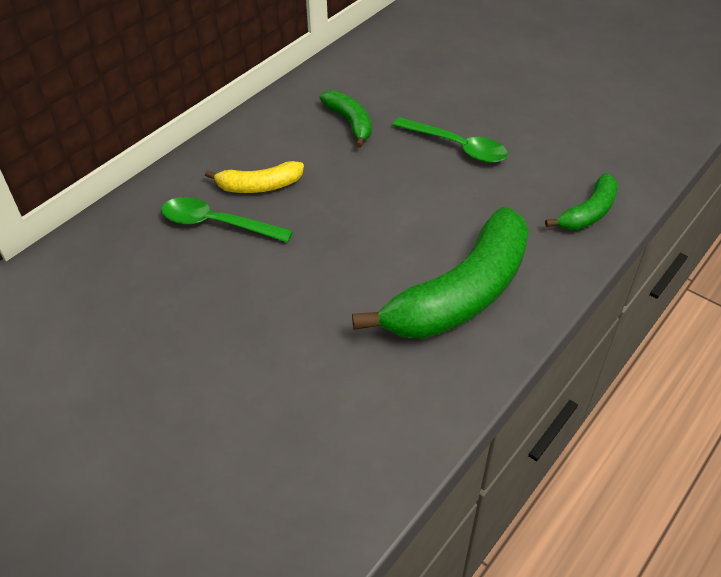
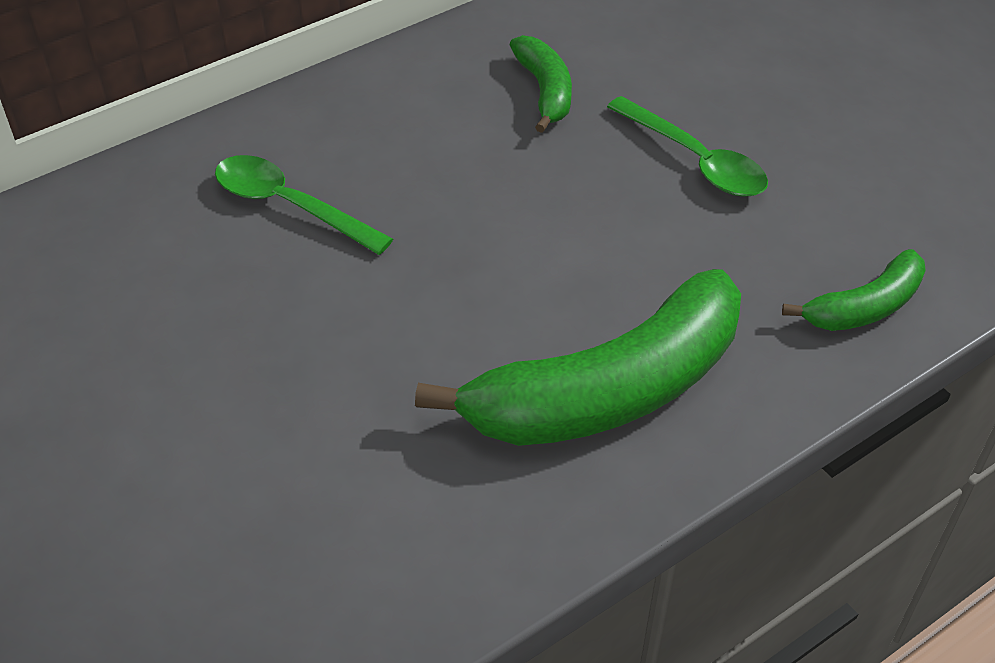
camera: 15 degrees right, 0 degrees up
yellow banana [205,161,304,193] -> none

